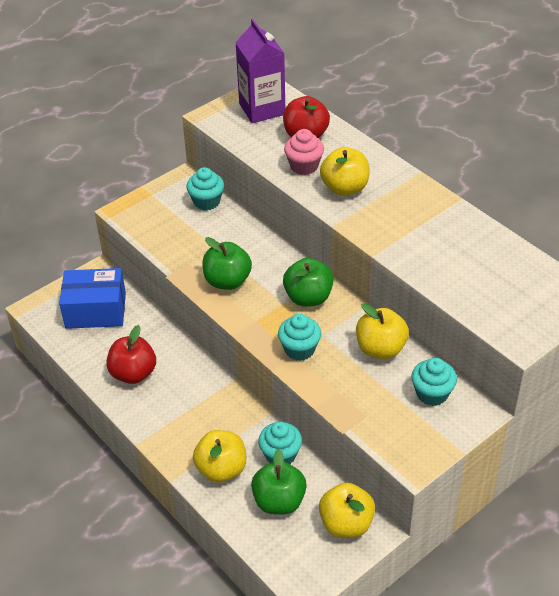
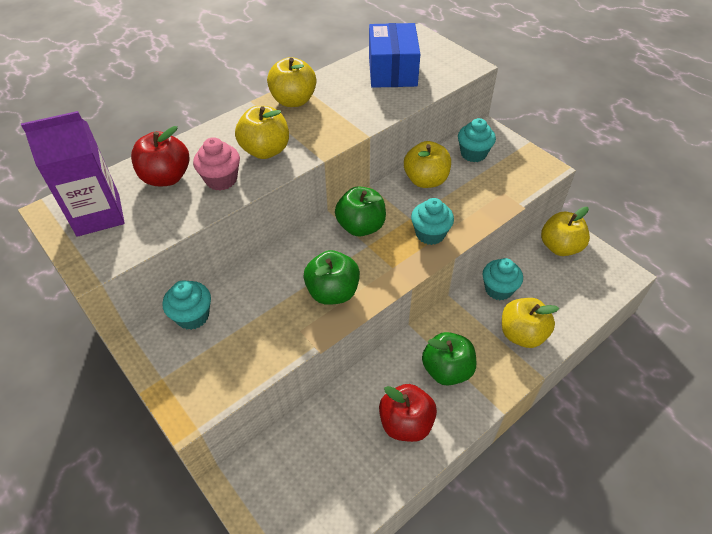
camera: 90 degrees left, 5 degrees up
blue box [59,268,126,329] -> blue box moved to [369,23,420,88]
green apple [251,449,307,514] -> green apple moved to [422,332,476,386]
none -> yellow apple [267,57,316,107]

